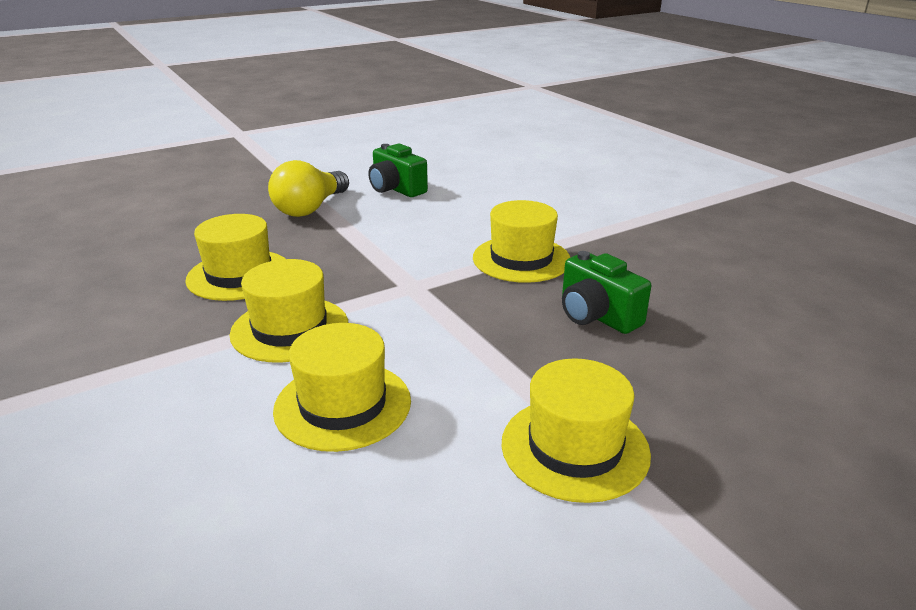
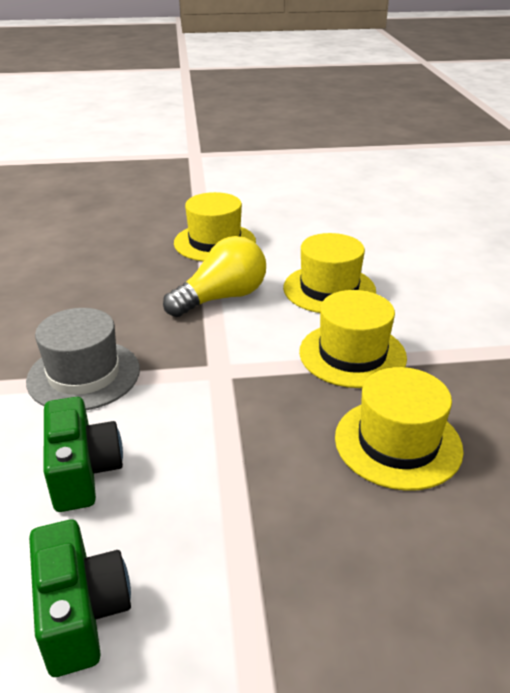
camera: 155 degrees left, 5 degrees up
yellow light bulb [268,160,349,217] -> yellow light bulb moved to [163,236,266,317]
yellow hat [473,200,570,283] -> grey hat [26,308,140,410]
green camera [562,251,651,334] -> green camera moved to [43,397,123,512]

